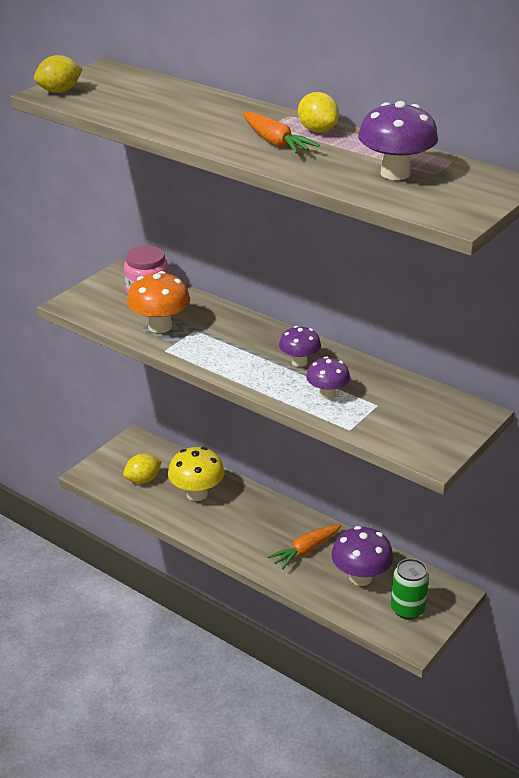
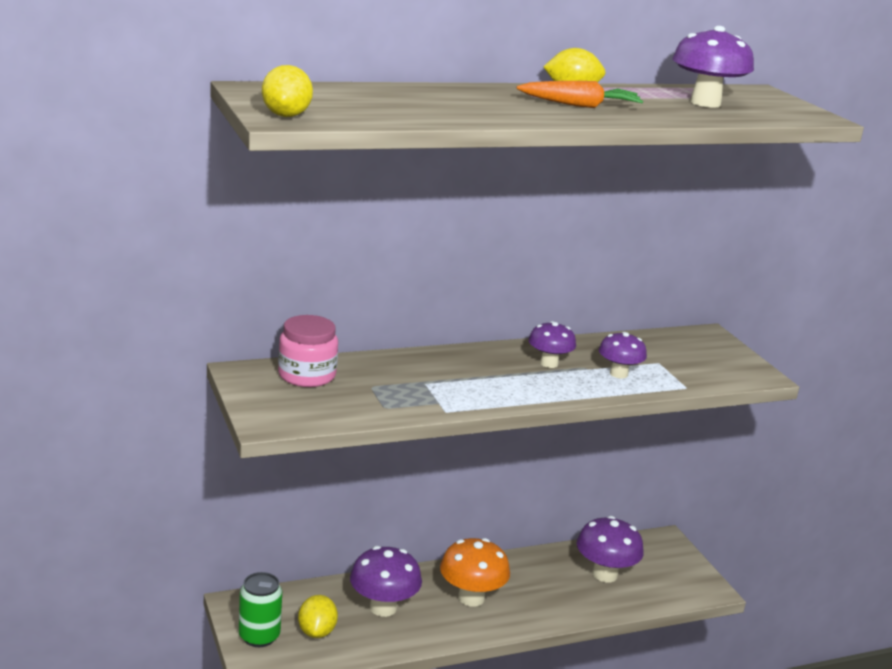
camera: 60 degrees left, 10 degrees down
orange mushroom [127,271,190,333] -> orange mushroom moved to [440,538,510,607]
yellow mushroom [168,447,225,501] -> purple mushroom [350,546,422,617]
orange carrot [268,524,342,570] -> none
green can [391,559,429,619] -> green can moved to [239,572,282,647]

